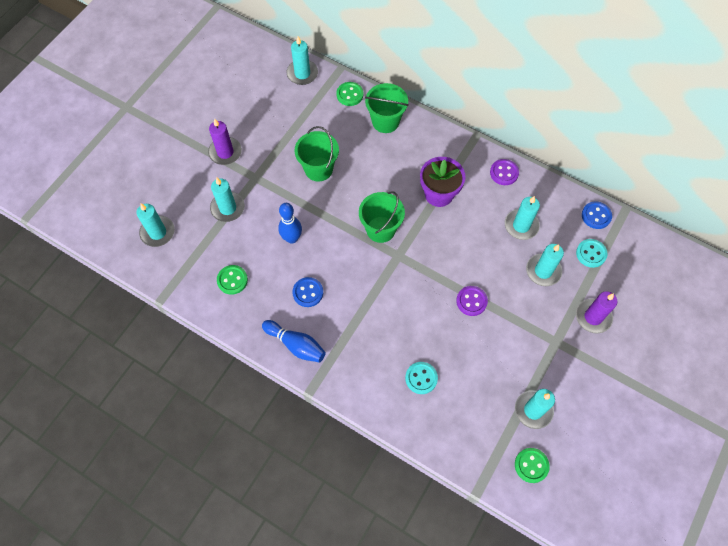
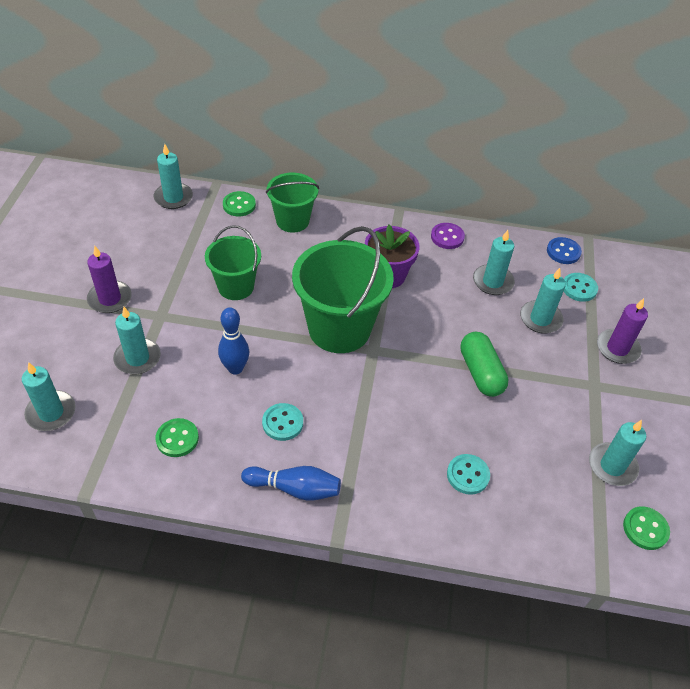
camera: 25 degrees left, 15 degrees down
blue button [292,277,323,307] -> turquoise button [262,403,303,441]
green bucket [359,191,405,243] -> green bucket [292,226,394,353], size x1.68
purple button [456,286,488,316] -> green capsule [460,332,508,397]

